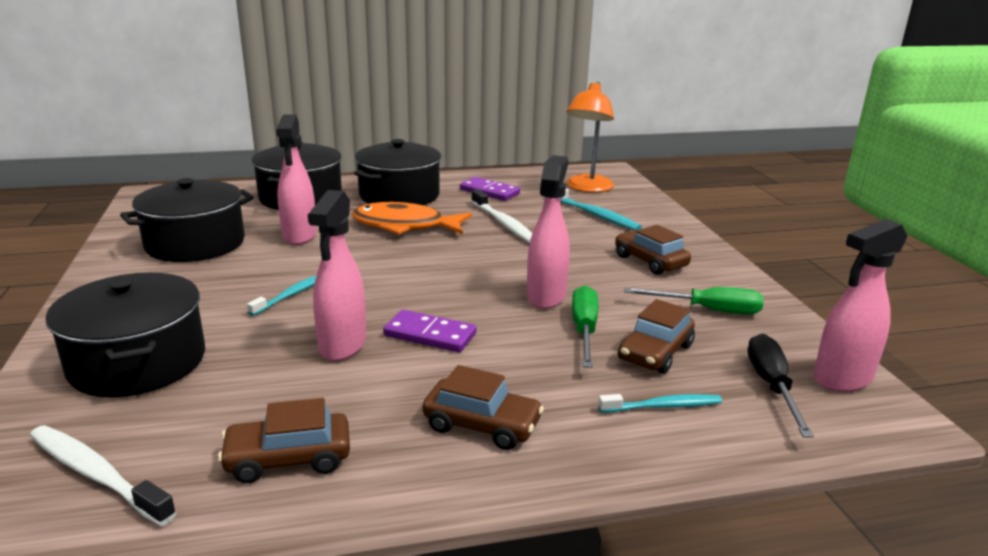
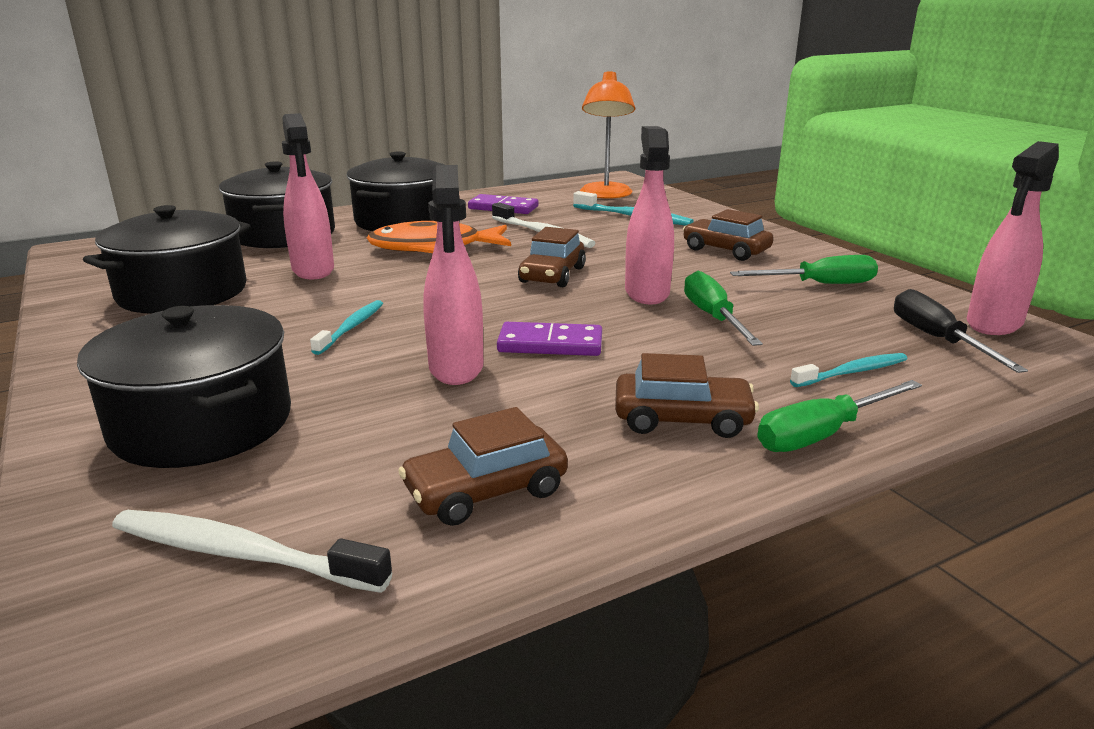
camera: 15 degrees left, 0 degrees up
brown car [618,299,695,374] -> brown car moved to [518,227,586,287]
none -> green screwdriver [757,380,922,452]

